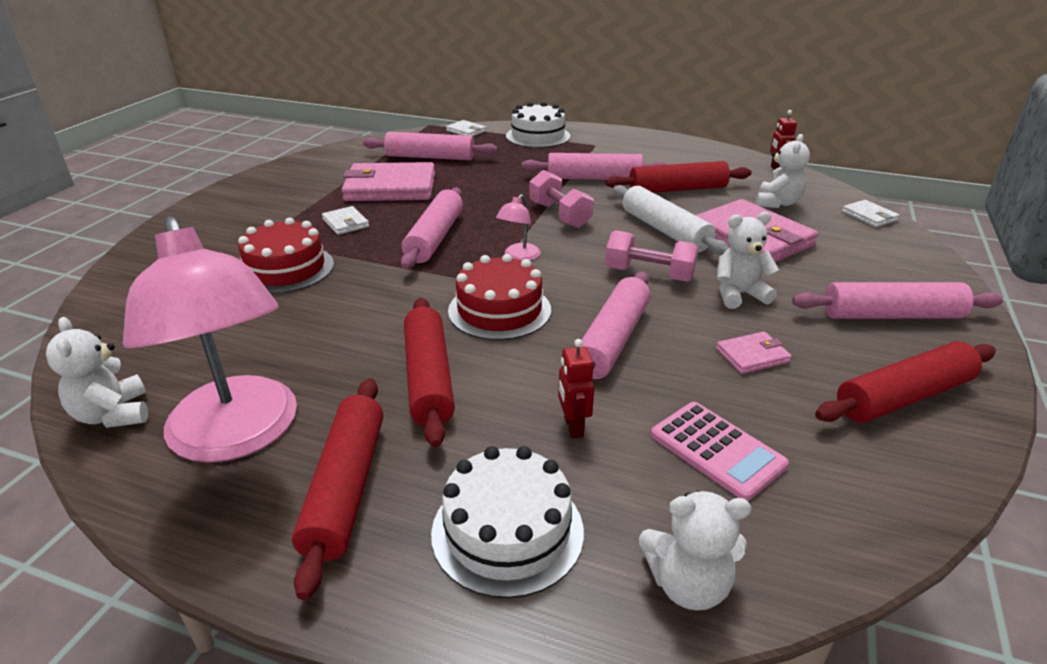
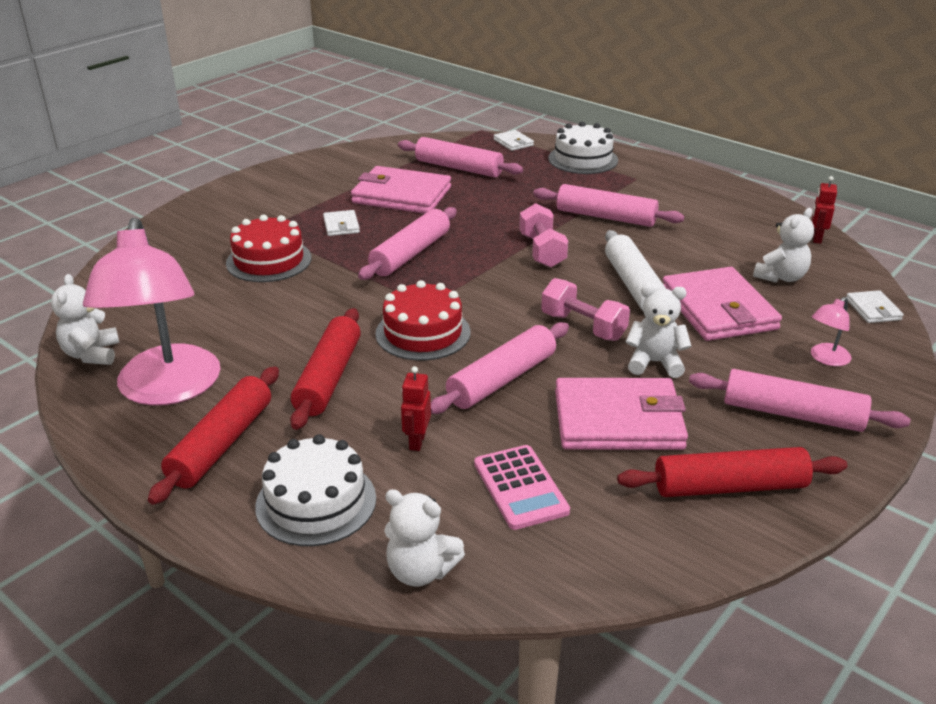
camera: 20 degrees right, 0 degrees up
pink lamp [496,194,541,261] -> pink lamp moved to [811,297,852,366]
red rolling pin [605,161,752,193] -> none
pink wallet [716,331,792,374] -> pink wallet [555,378,688,450], size x2.18

